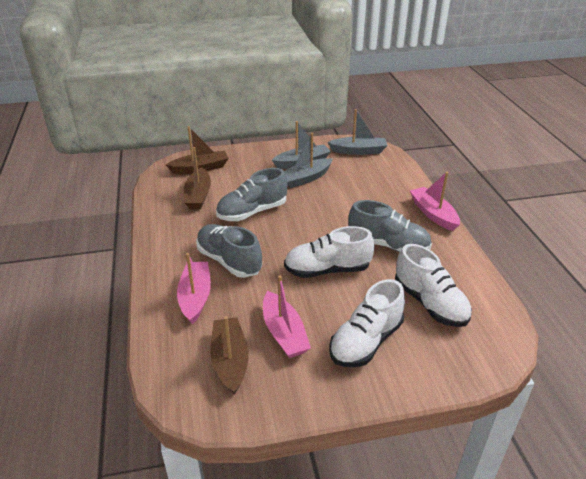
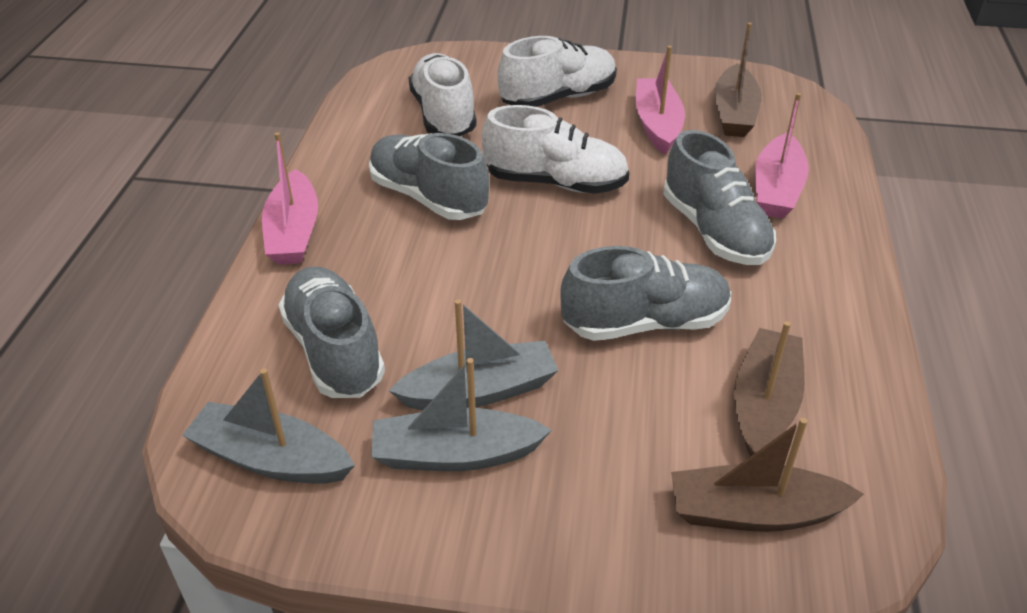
camera: 160 degrees left, 5 degrees up
none -> grey shoe [279,266,385,398]

